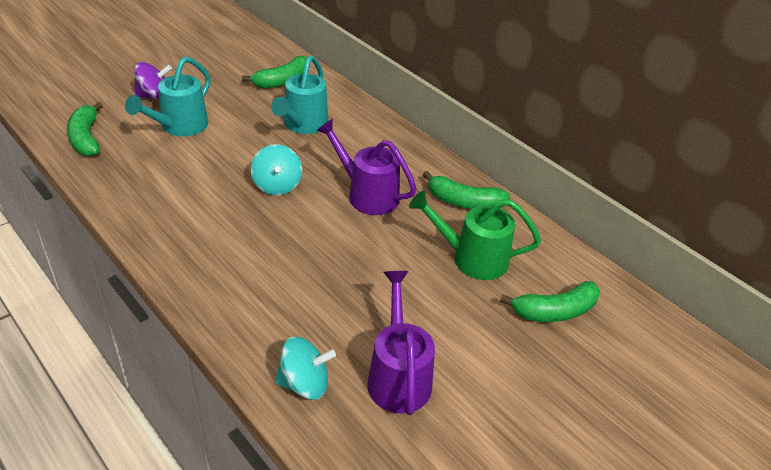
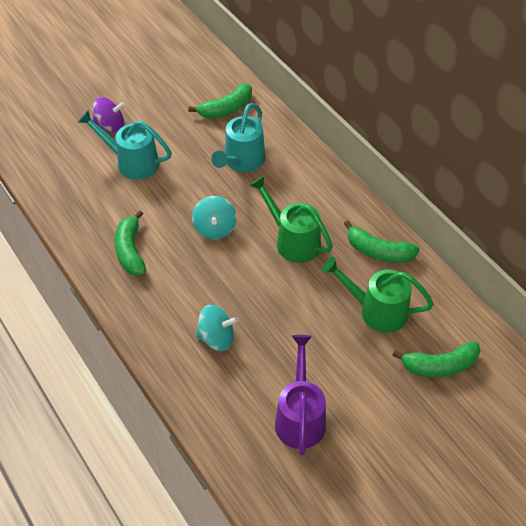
camera: 10 degrees right, 10 degrees up
green banana [67,102,103,156] -> green banana moved to [115,210,146,276]
turquoise watering can [125,57,211,136] -> turquoise watering can turned 75 degrees clockwise [78,110,172,180]
turquoise spinning top [275,337,336,400] -> turquoise spinning top moved to [195,305,238,351]
purple watering can [316,119,417,215] -> green watering can [249,176,333,263]

